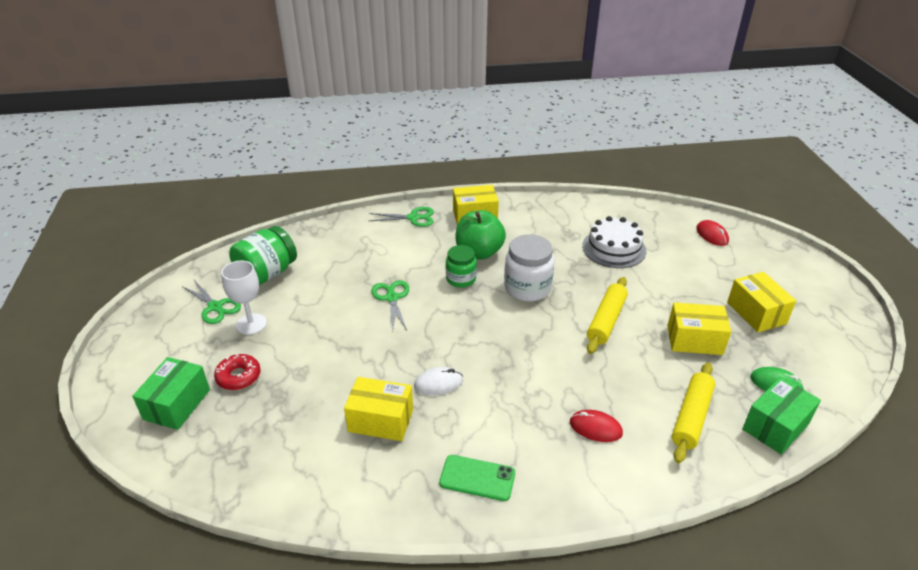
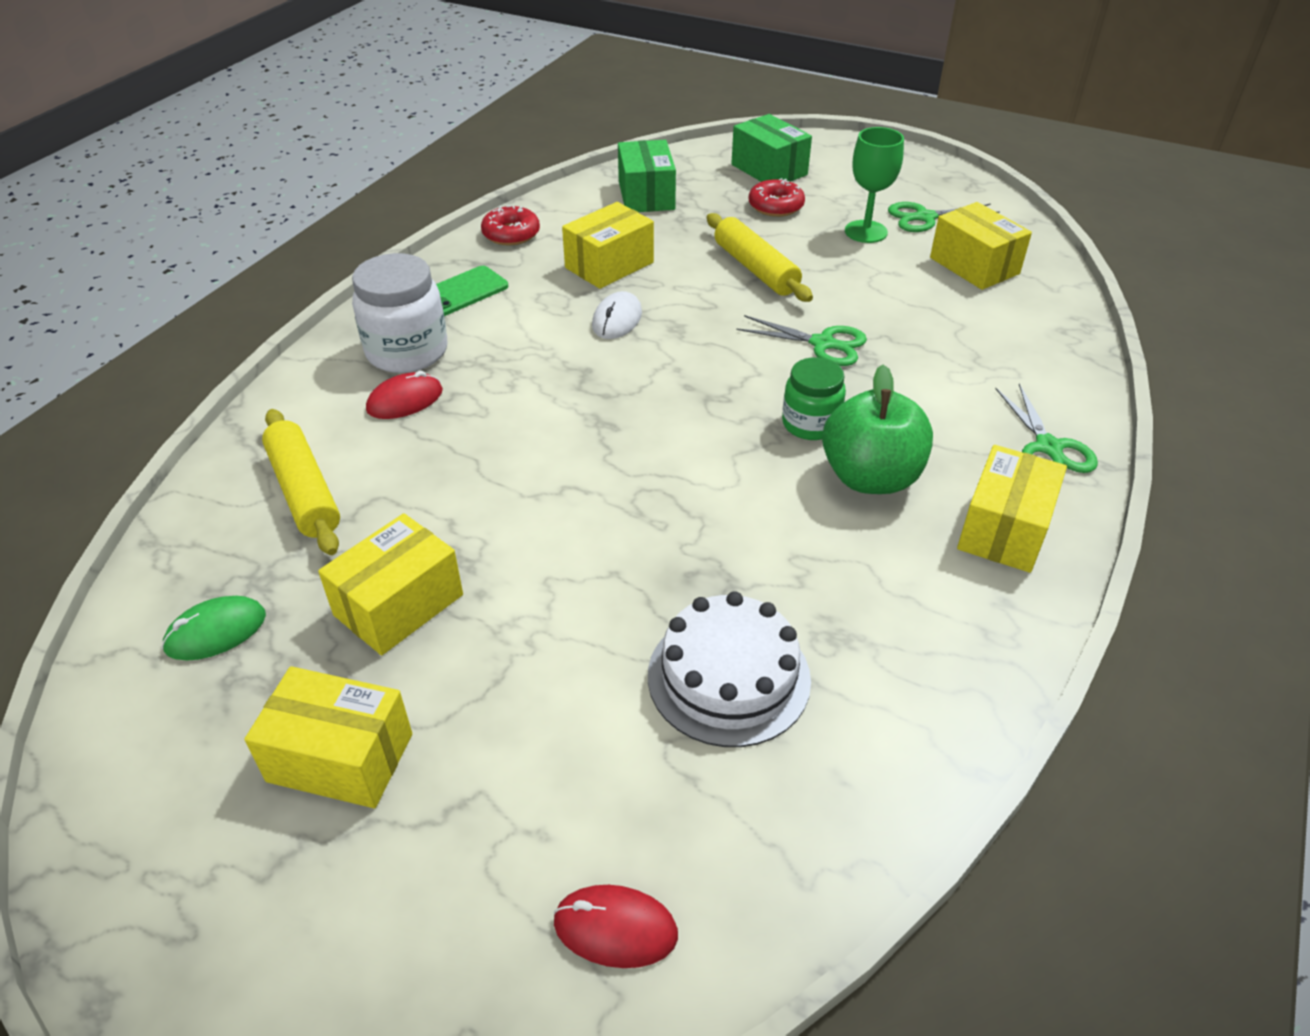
camera: 125 degrees right, 5 degrees up
white goblet [221,260,267,335] -> green goblet [845,127,904,243]
green jar [229,226,297,285] -> yellow box [930,202,1032,290]
green scissors [369,207,434,227] -> green scissors turned 45 degrees counterclockwise [995,384,1098,473]
white jar [504,234,554,301] -> white jar moved to [352,253,447,373]
yellow rolling pin [587,277,628,354] -> yellow rolling pin moved to [707,213,813,302]
green box [742,377,821,455] -> green box moved to [618,140,676,212]
none -> red donut [481,205,540,246]

